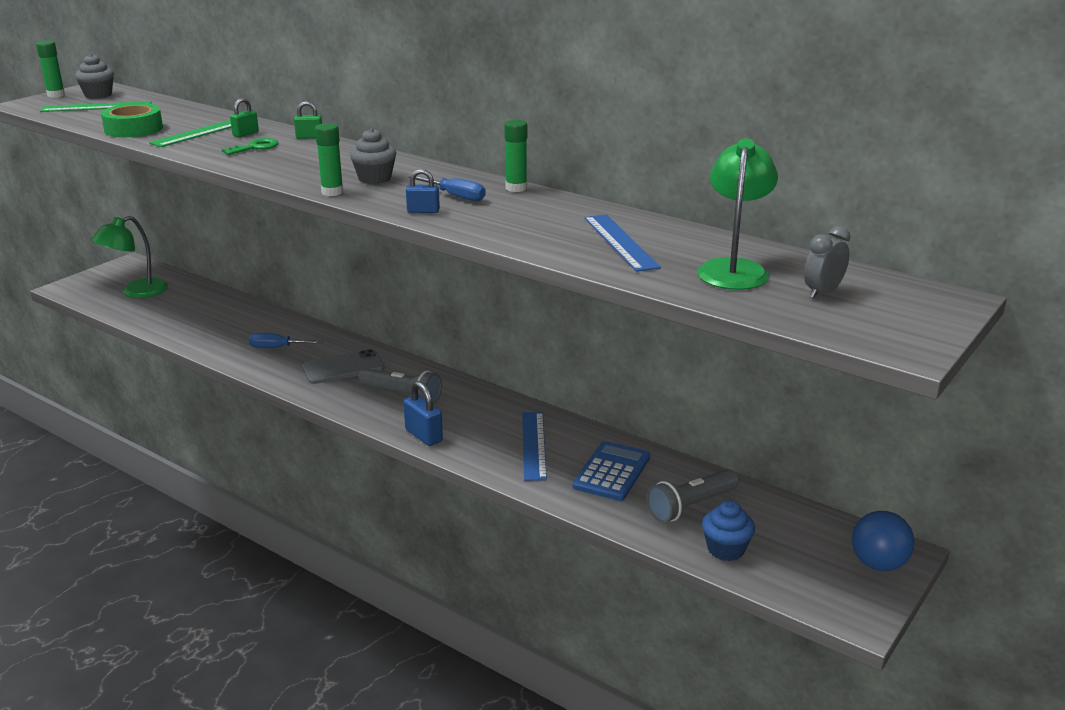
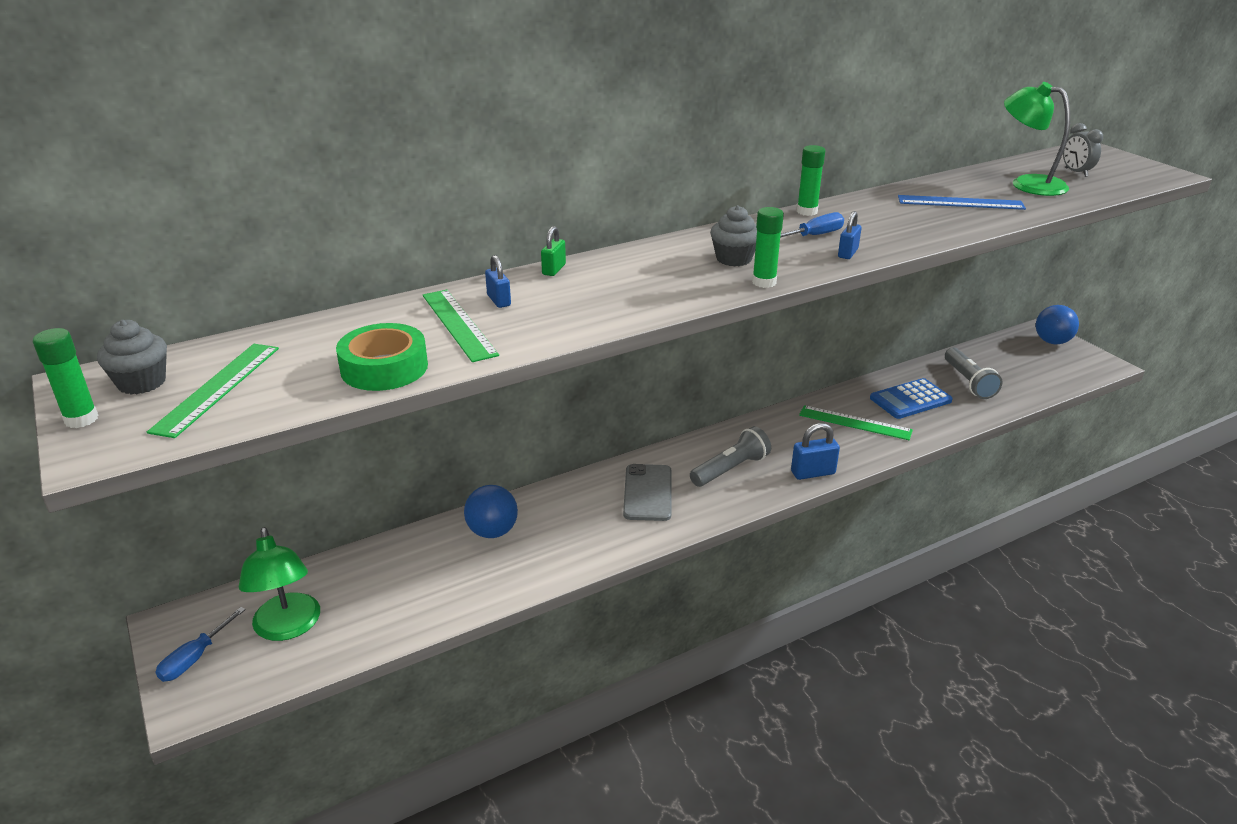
camera: 65 degrees left, 5 degrees up
green key [222,138,278,155] -> none
green padlock [230,98,259,137] -> blue padlock [485,255,511,308]
blue screwdriver [249,333,323,348] -> blue screwdriver moved to [156,607,246,682]
blue ruler [522,412,547,481] -> green ruler [799,405,913,440]
blue calculator [573,441,650,501] -> blue calculator turned 75 degrees counterclockwise [870,378,953,419]
blue cupcake [702,501,755,561] -> none
none -> blue ball [464,485,518,538]

